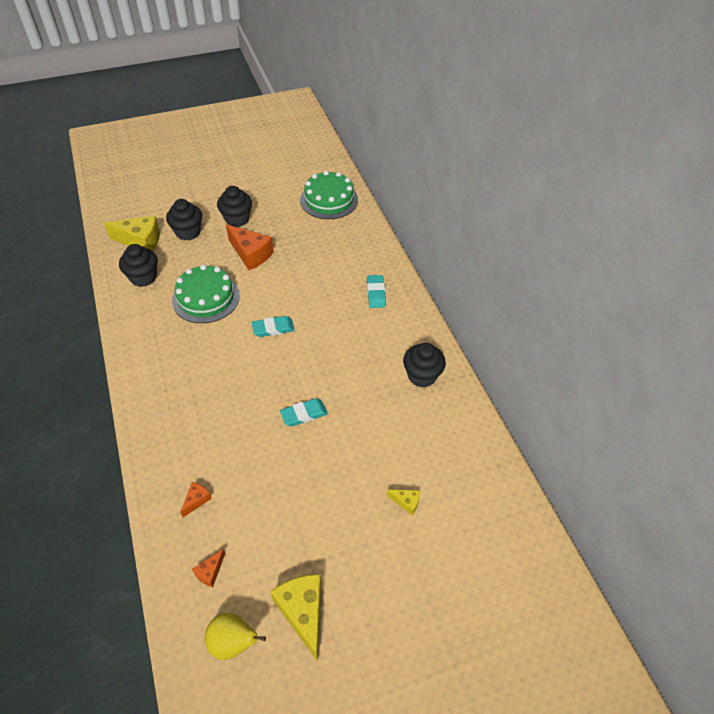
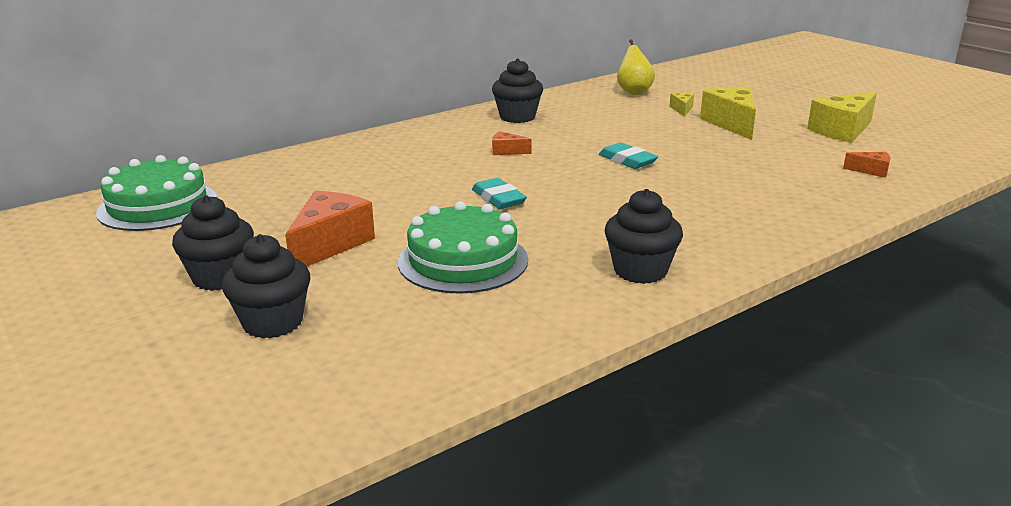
camera: 105 degrees left, 25 degrees down
yellow cheese [104,216,160,251] -> yellow cheese moved to [700,87,756,140]
black cupcake [119,244,158,287] -> black cupcake moved to [605,189,683,284]
orange cheese [180,482,212,517] -> orange cheese moved to [492,131,532,155]
yellow pear [205,613,266,660] -> yellow pear moved to [617,39,655,95]
turquoise eraser [367,275,386,308] -> none

